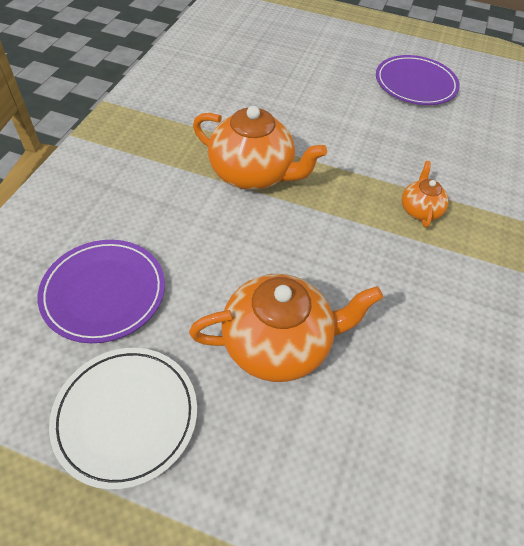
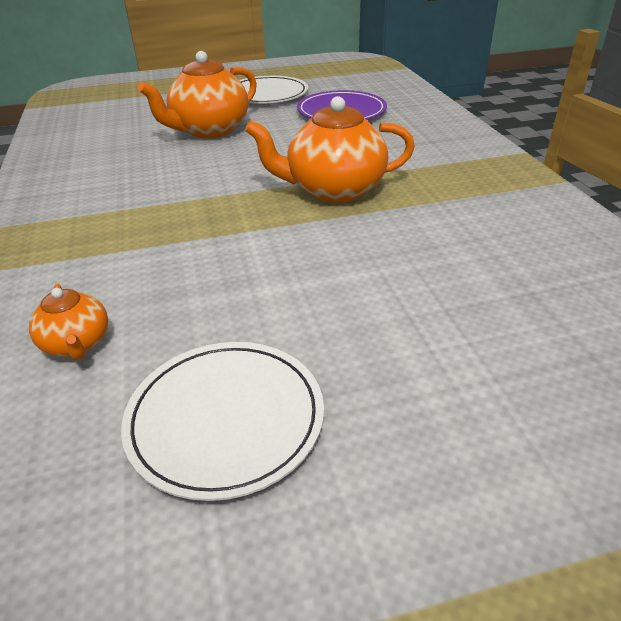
camera: 150 degrees right, 15 degrees down
purple plate [376,55,460,105] -> white plate [121,342,324,501]
orange teapot [402,161,449,227] -> orange teapot moved to [29,284,108,360]

